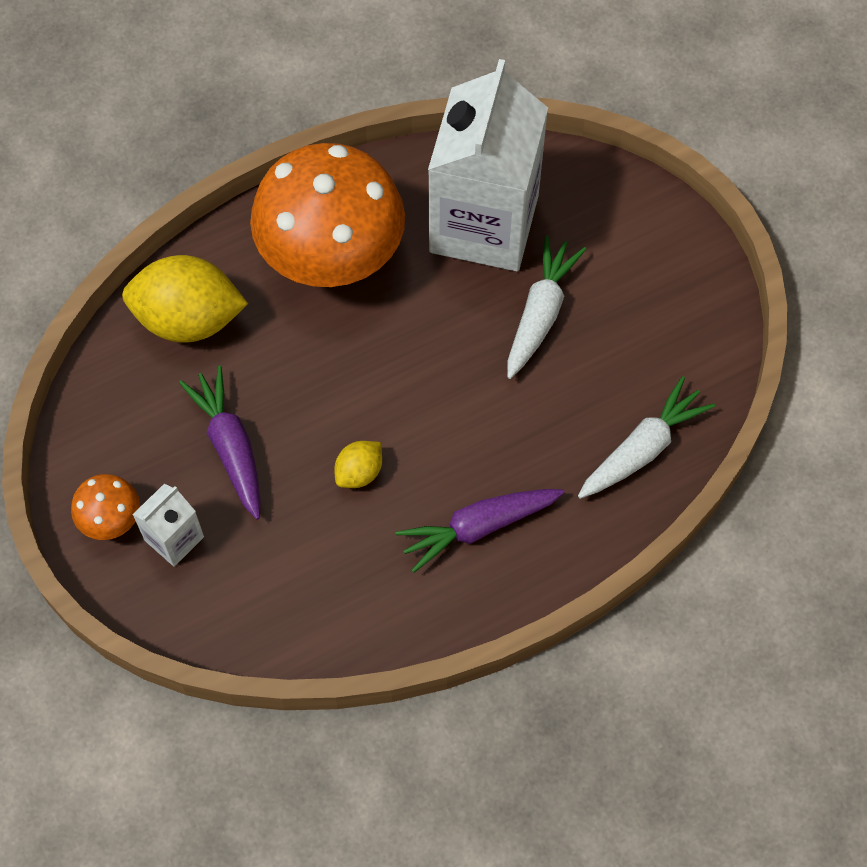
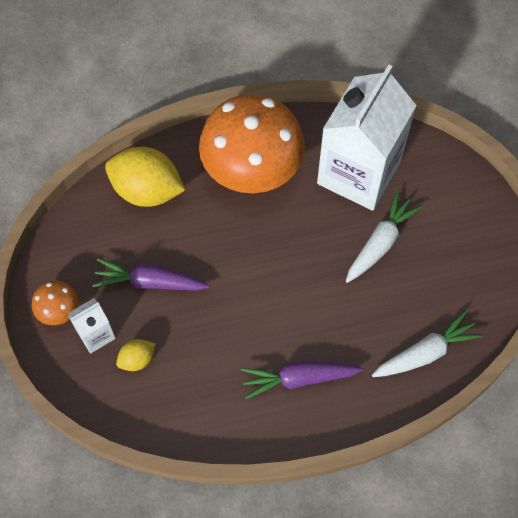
camera: 15 degrees right, 0 degrees up
purple carrot [179,366,260,520] -> purple carrot turned 75 degrees counterclockwise [92,259,210,291]
yellow lemon [335,441,382,488] -> yellow lemon moved to [116,339,156,371]

